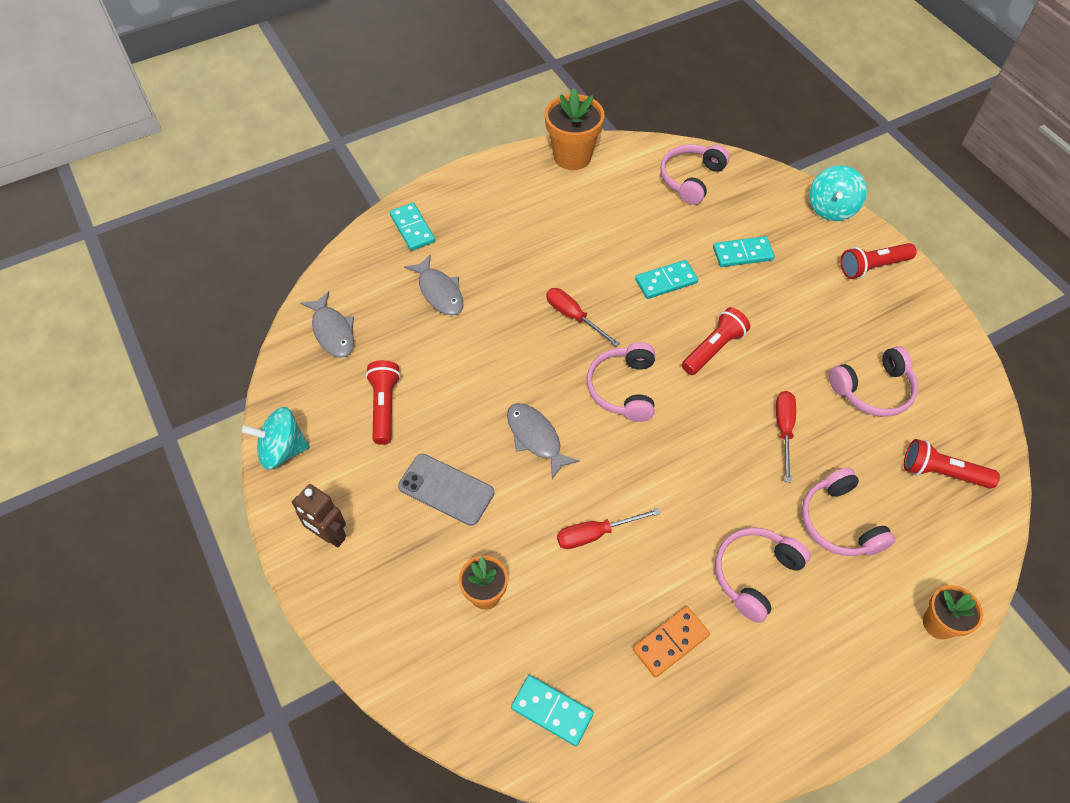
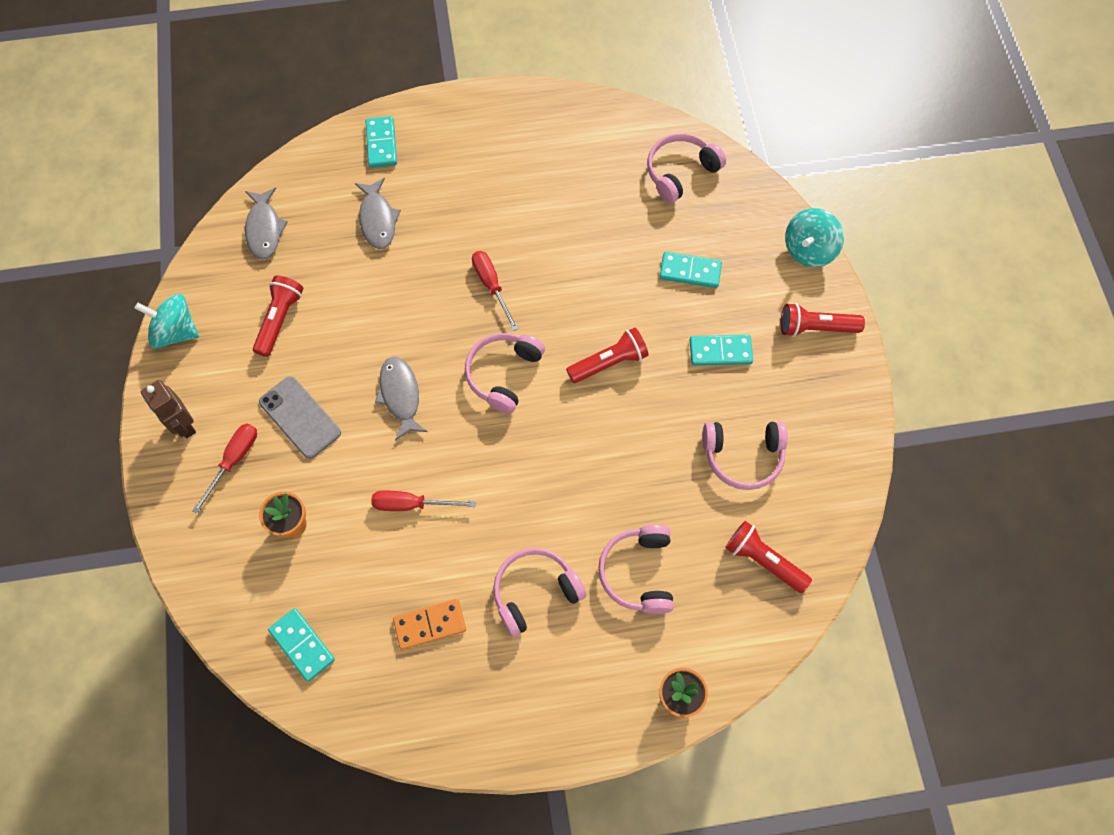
camera: 20 degrees right, 10 degrees up
orange flower pot [545,88,604,170] -> none
turquoise domino [635,260,698,299] -> turquoise domino moved to [690,335,753,366]
red screwdriver [776,391,796,483] -> red screwdriver moved to [192,423,257,514]

